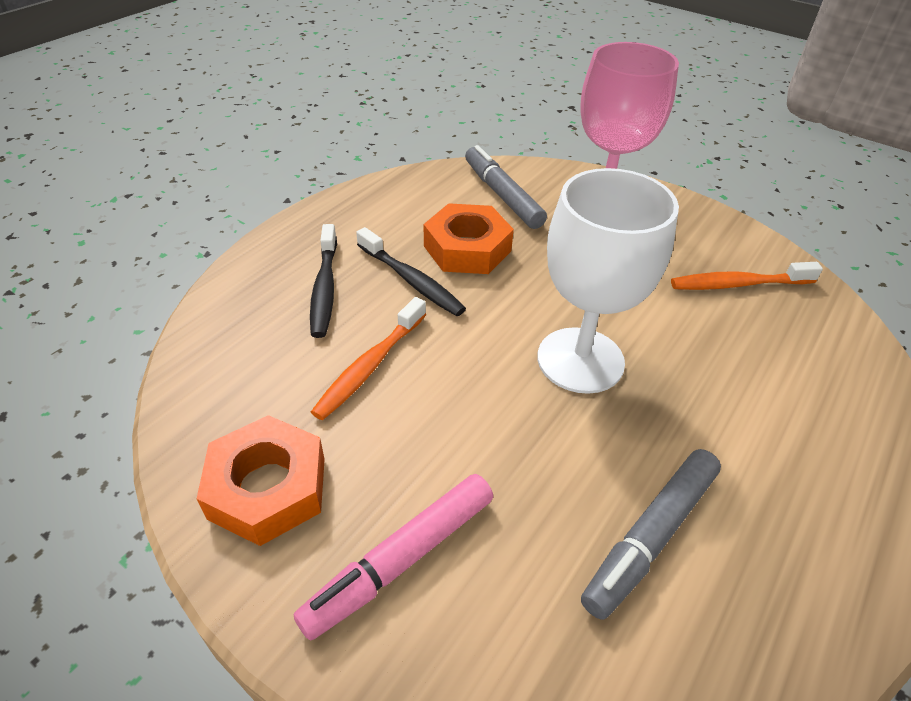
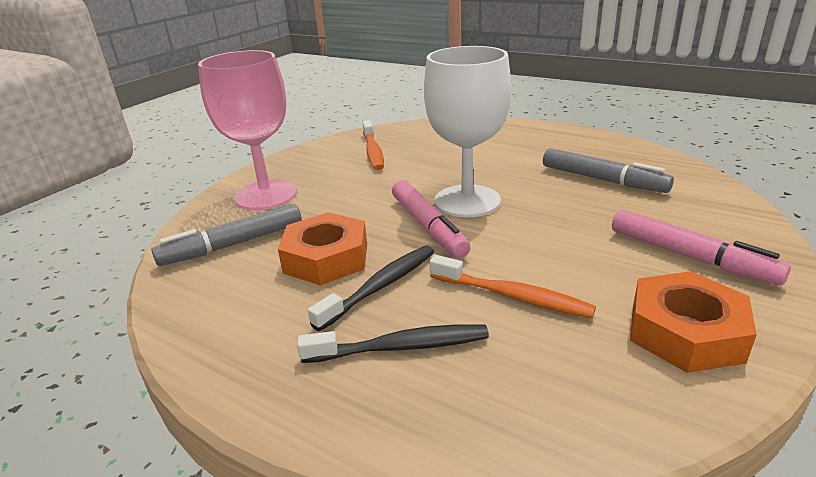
camera: 90 degrees left, 15 degrees down
none -> pink marker [392,180,471,258]

